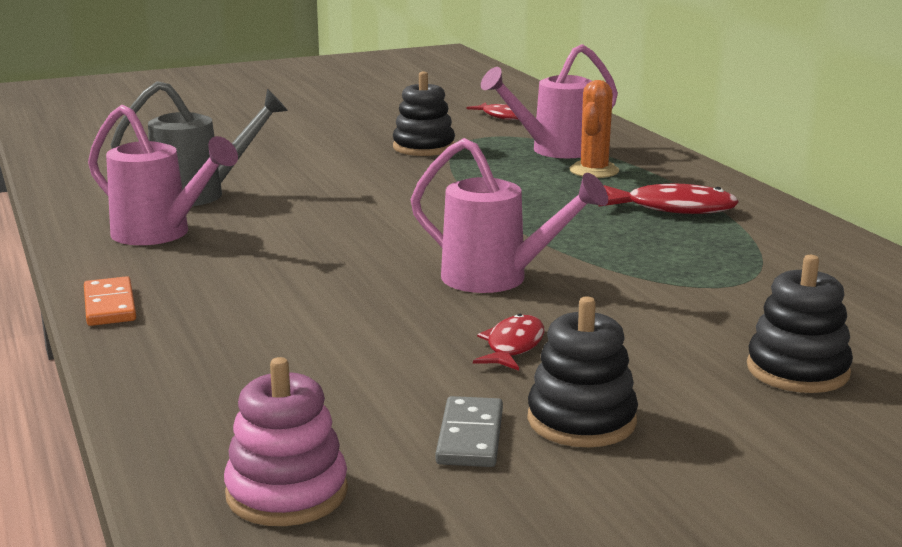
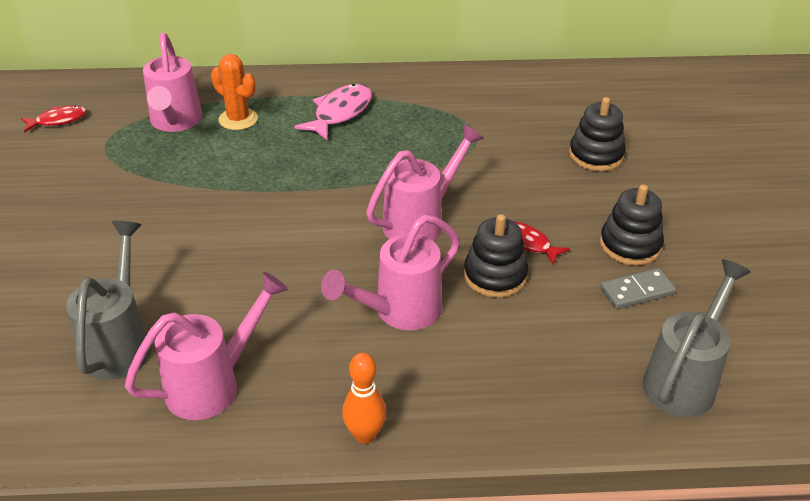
camera: 70 degrees left, 20 degrees up
orange domino [84,276,136,326] -> orange bowling pin [342,353,386,444]
pink stacking toy [224,357,348,526] -> grey watering can [643,259,751,417]
black stacking toy [393,72,455,156] -> black stacking toy moved to [464,214,528,298]
grey domino [436,396,503,467] -> grey domino turned 45 degrees counterclockwise [601,268,676,309]
red fish [599,183,739,214] -> pink fish [294,84,372,140]
none -> pink watering can [321,215,460,330]

